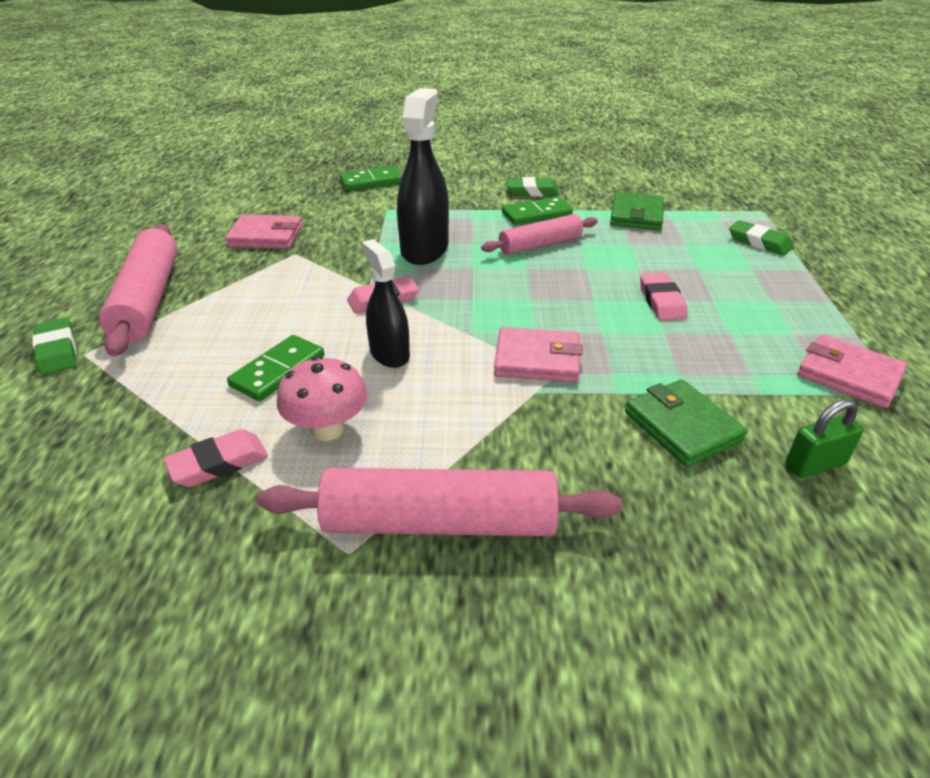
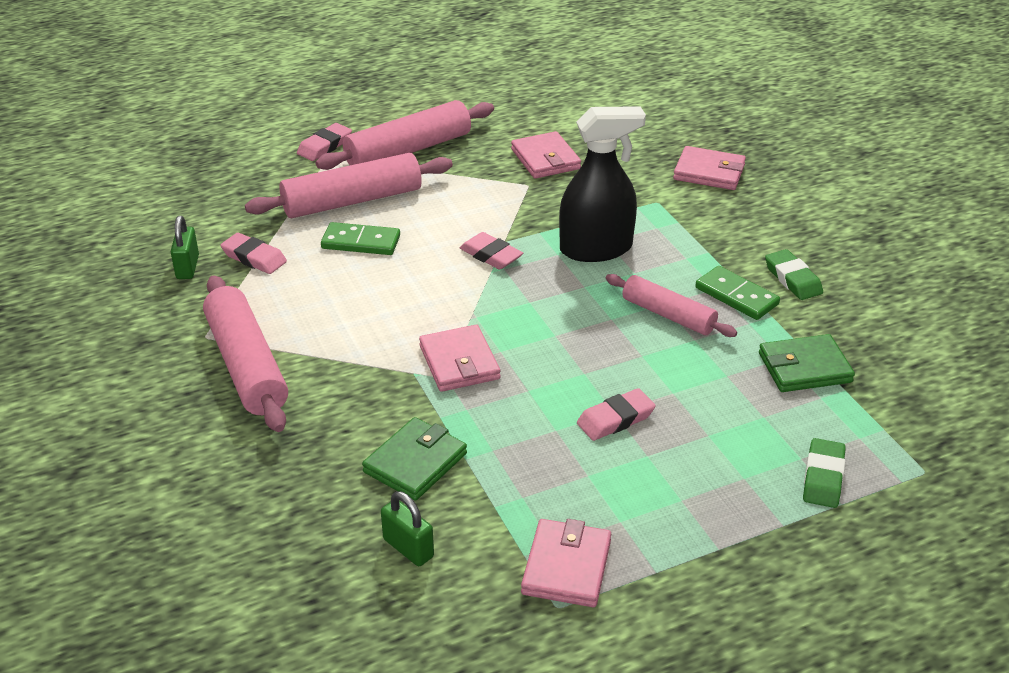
camera: 65 degrees right, 0 degrees up
green eraser [32,318,76,375] -> pink eraser [297,123,352,161]
pink mushroom [277,356,368,441] -> none
green domino [340,166,403,191] -> pink wallet [673,146,746,190]
black spray bottle [362,239,410,368] -> none
none -> green padlock [171,216,199,279]
none -> pink rolling pin [245,153,453,218]

